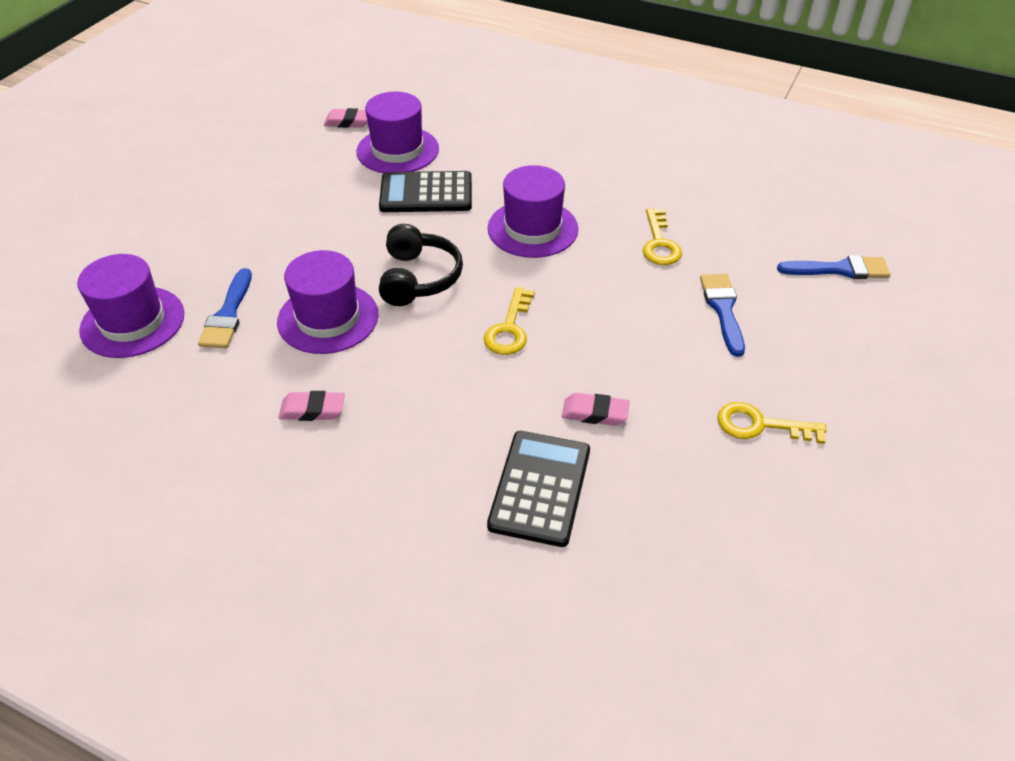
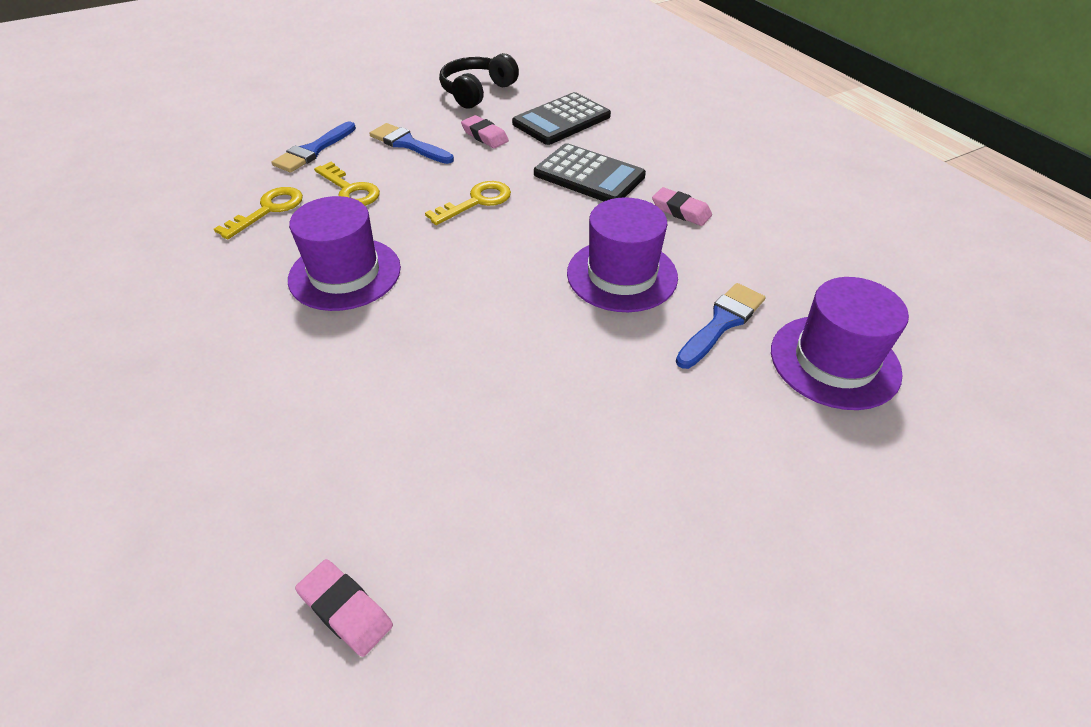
camera: 145 degrees left, 0 degrees up
purple hat [356,91,439,173] -> none
black calculator [379,171,472,212] -> black calculator moved to [534,143,646,201]
black headphones [379,224,463,306] -> black headphones moved to [439,53,519,109]
yellow key [717,402,827,444] -> yellow key moved to [314,162,380,206]
blue brush [777,255,890,279] -> blue brush moved to [369,123,454,164]

